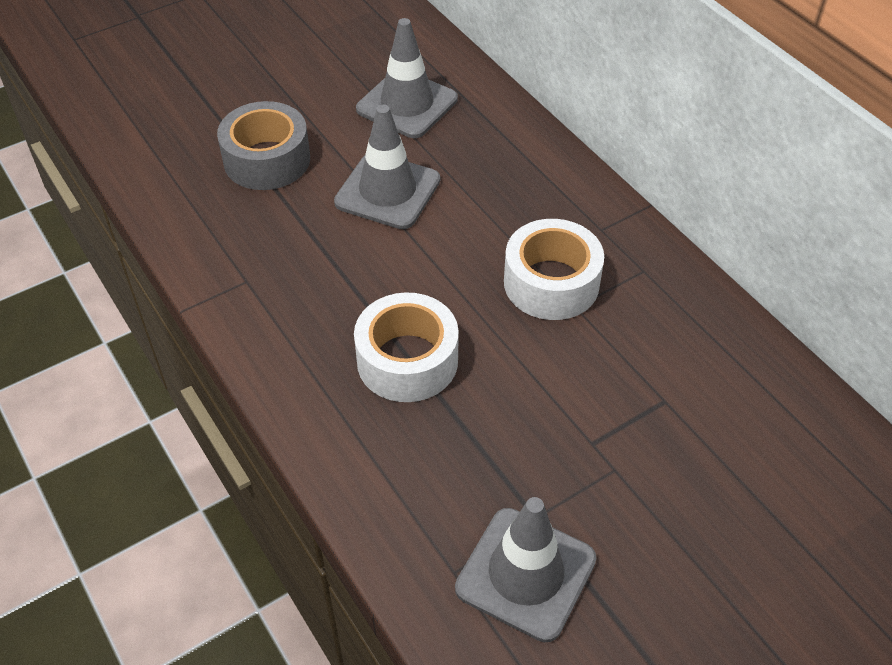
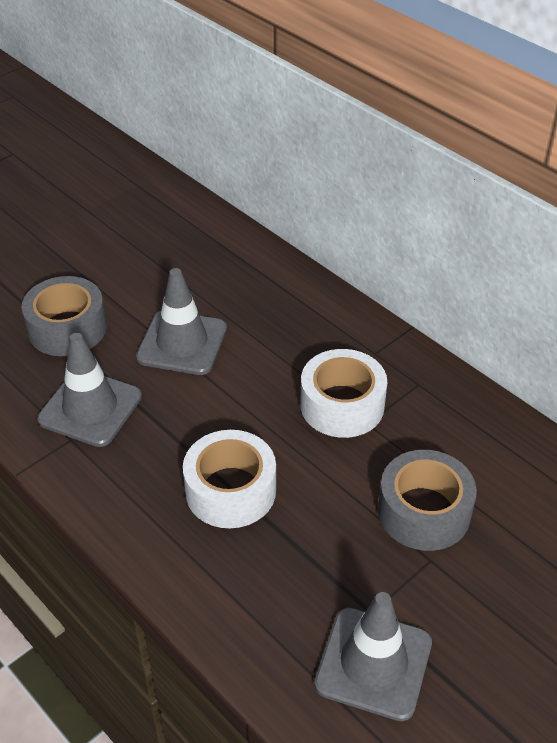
camera: 10 degrees left, 5 degrees down
grey traffic cone [356,18,458,138] -> grey traffic cone moved to [37,333,142,447]
none -> grey tape [378,450,477,551]

